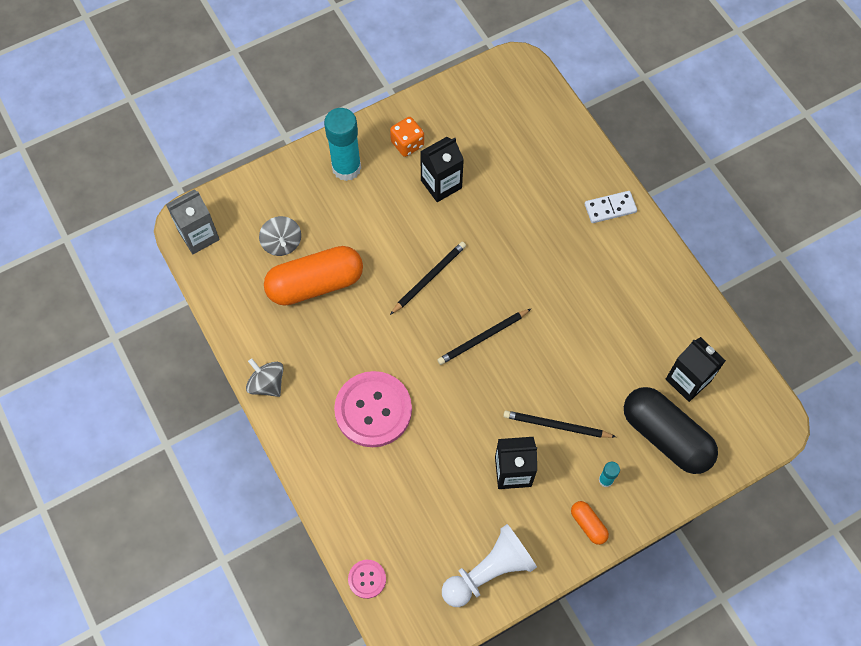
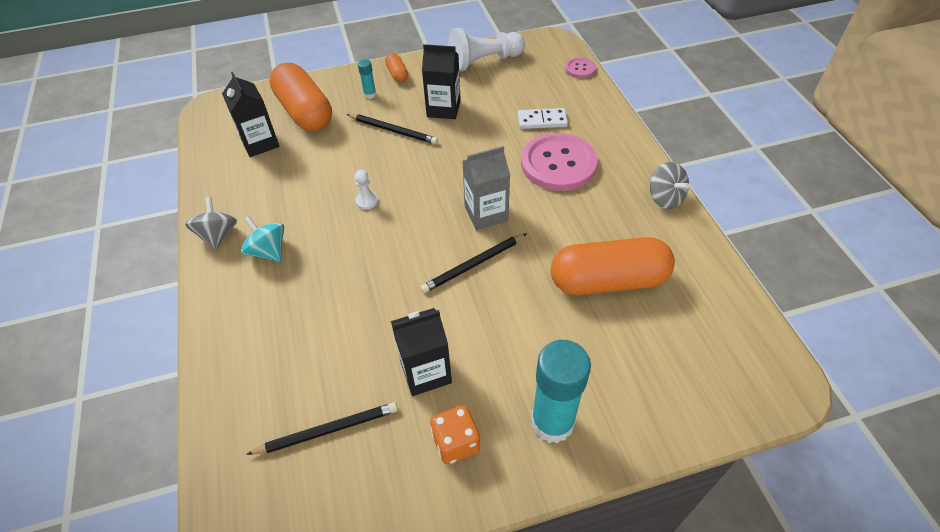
camera: 165 degrees left, 15 degrees down
grey carton [166,189,220,254] -> grey carton moved to [463,146,510,230]
grey spinning top [259,216,301,256] -> grey spinning top moved to [185,197,237,250]
black pencil [437,309,531,365] -> black pencil moved to [246,402,398,455]
white domino [585,191,637,223] -> white domino moved to [518,108,568,129]
black capsule [624,387,718,474] -> orange capsule [269,62,332,132]
none -> turquoise spinning top [241,216,284,262]
none -> white pawn [355,170,378,210]

